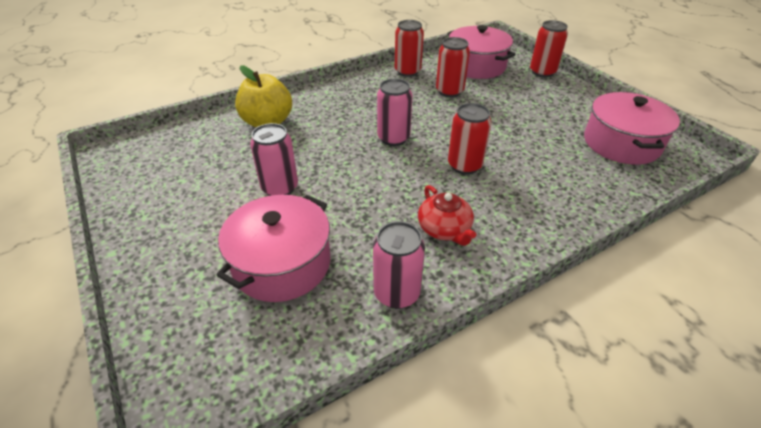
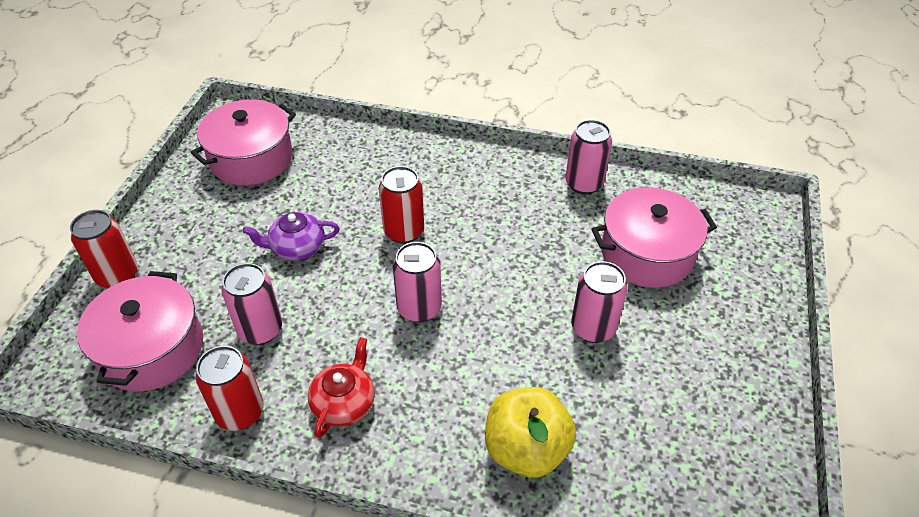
camera: 135 degrees left, 5 degrees up
red teapot [418,185,476,246] -> red teapot moved to [308,337,375,438]
red can [436,37,470,97] -> pink can [222,263,282,345]
none -> purple teapot [242,212,340,261]

